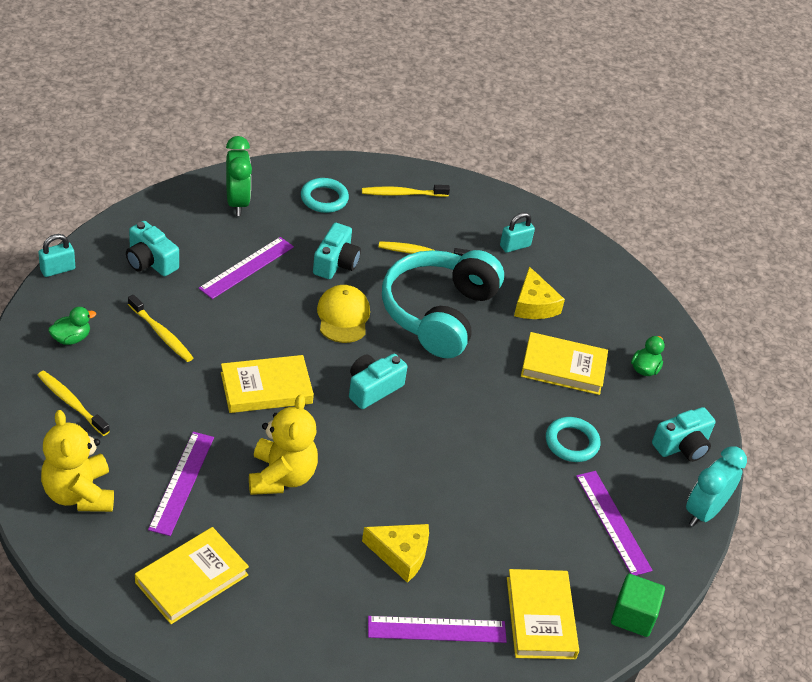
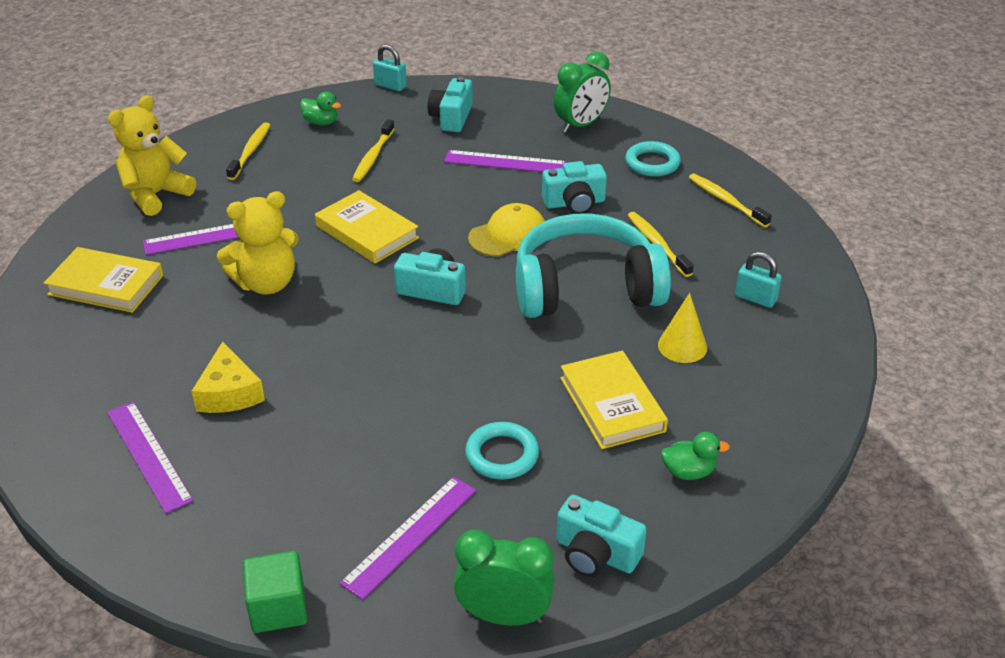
camera: 65 degrees right, 5 degrees down
yellow book [507,569,579,659] -> none
yellow cheese [514,266,565,319] -> yellow cone [658,293,707,363]
turquoise clock [686,446,747,527] -> green clock [453,530,554,626]

